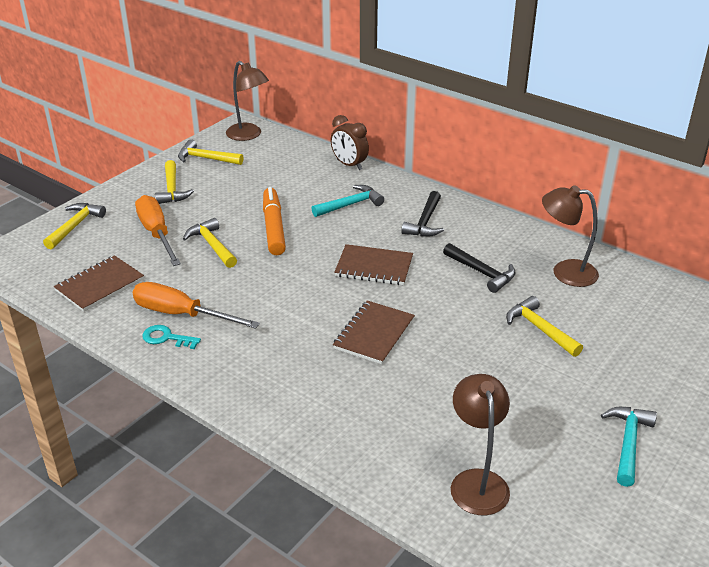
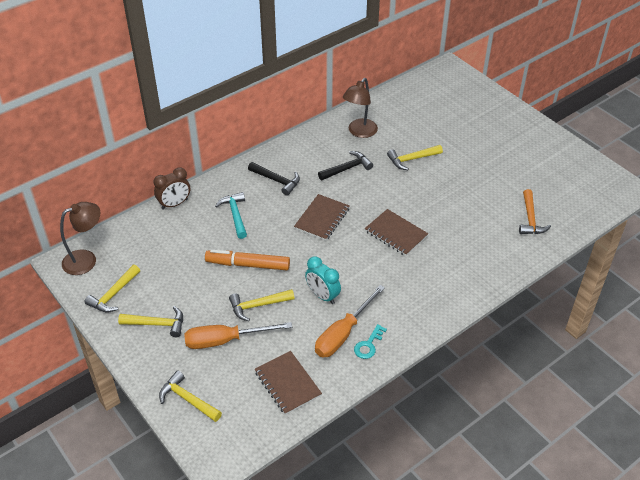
camera: 75 degrees left, 10 degrees up
brown lamp [451,374,510,515] -> orange hammer [519,189,551,234]
turquoise hammer [601,407,657,487] -> none
none -> turquoise clock [305,256,341,304]

